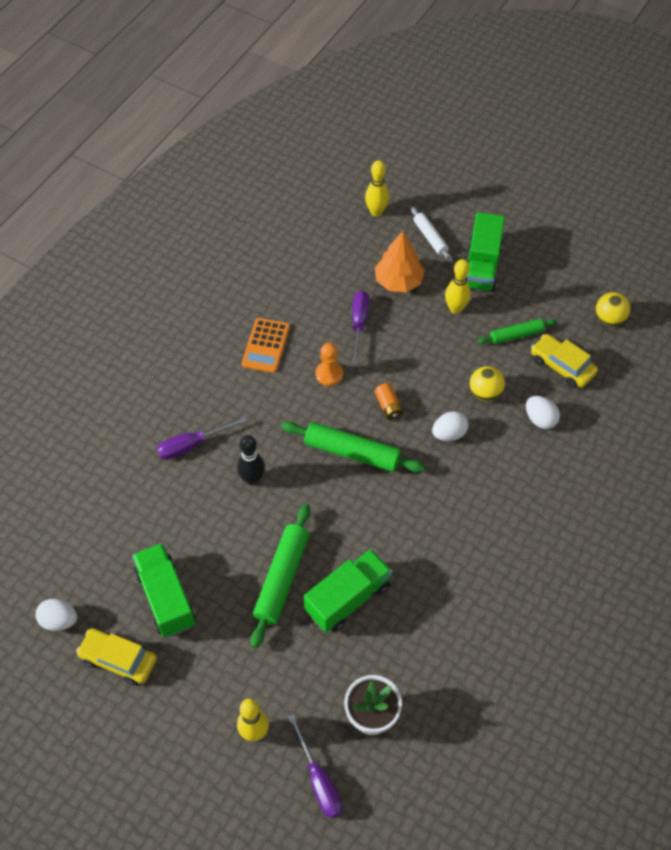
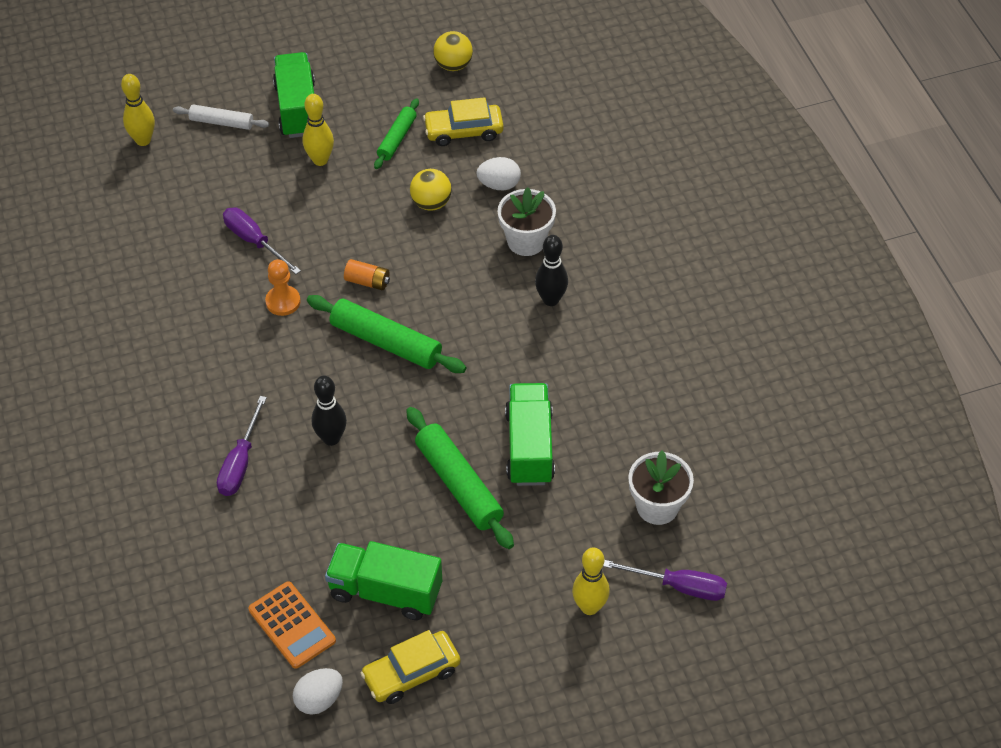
camera: 50 degrees left, 5 degrees down
orange calculator [242,318,290,373] -> orange calculator moved to [248,581,336,669]
green rolling pin [281,421,425,473] -> green rolling pin turned 60 degrees clockwise [307,295,466,373]
orange tree [375,231,425,292] -> none
white egg [432,411,469,441] -> none
green truck [467,212,505,292] -> green truck turned 150 degrees counterclockwise [273,52,315,138]
none -> white flower pot [498,187,556,256]
none -> black bowling pin [535,235,568,306]

